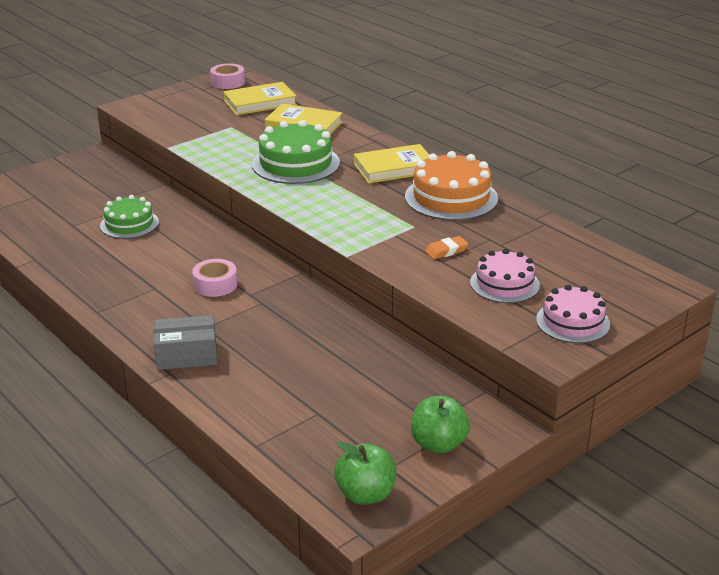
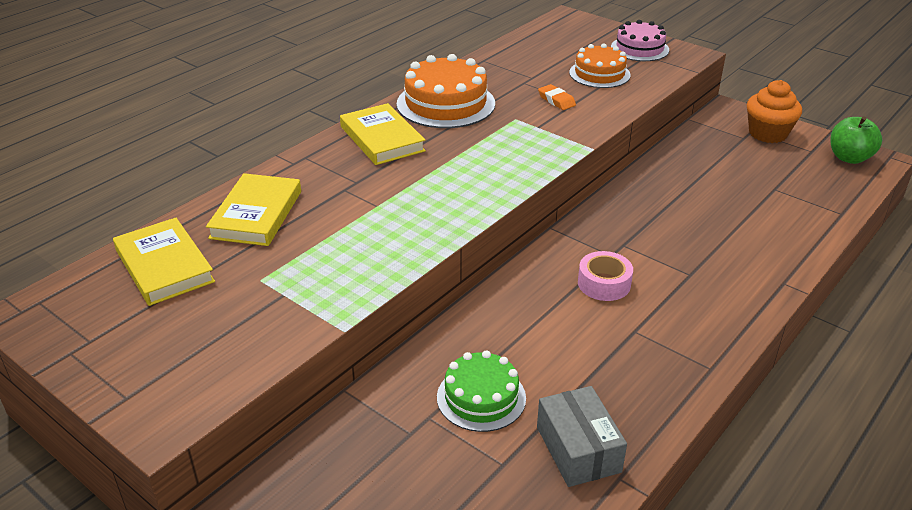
camera: 100 degrees left, 5 degrees up
grey box [154,315,217,370] -> grey box moved to [537,386,627,487]
pink tape [210,63,245,89] -> none
green cake [252,120,340,184] -> none
green apple [411,396,470,453] -> orange cupcake [747,80,802,143]
pink cake [470,249,540,303] -> orange cake [569,44,631,88]

